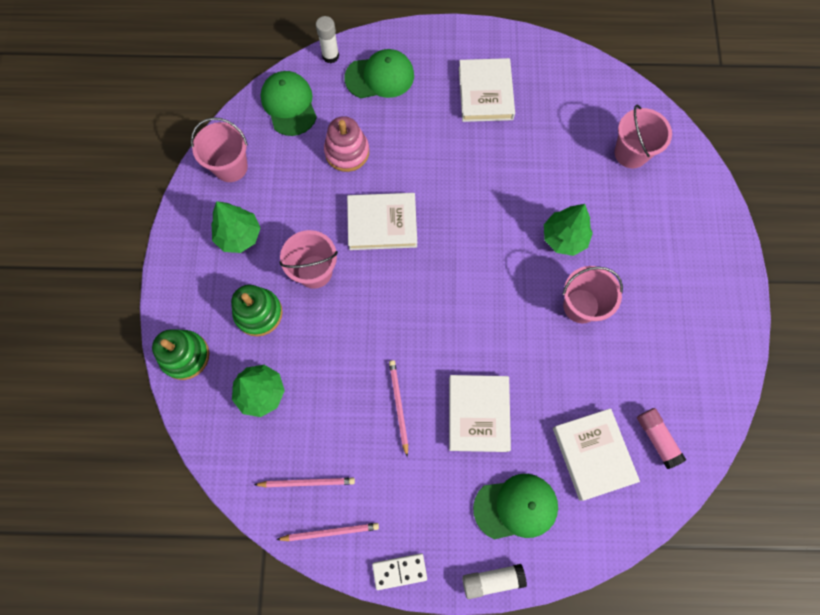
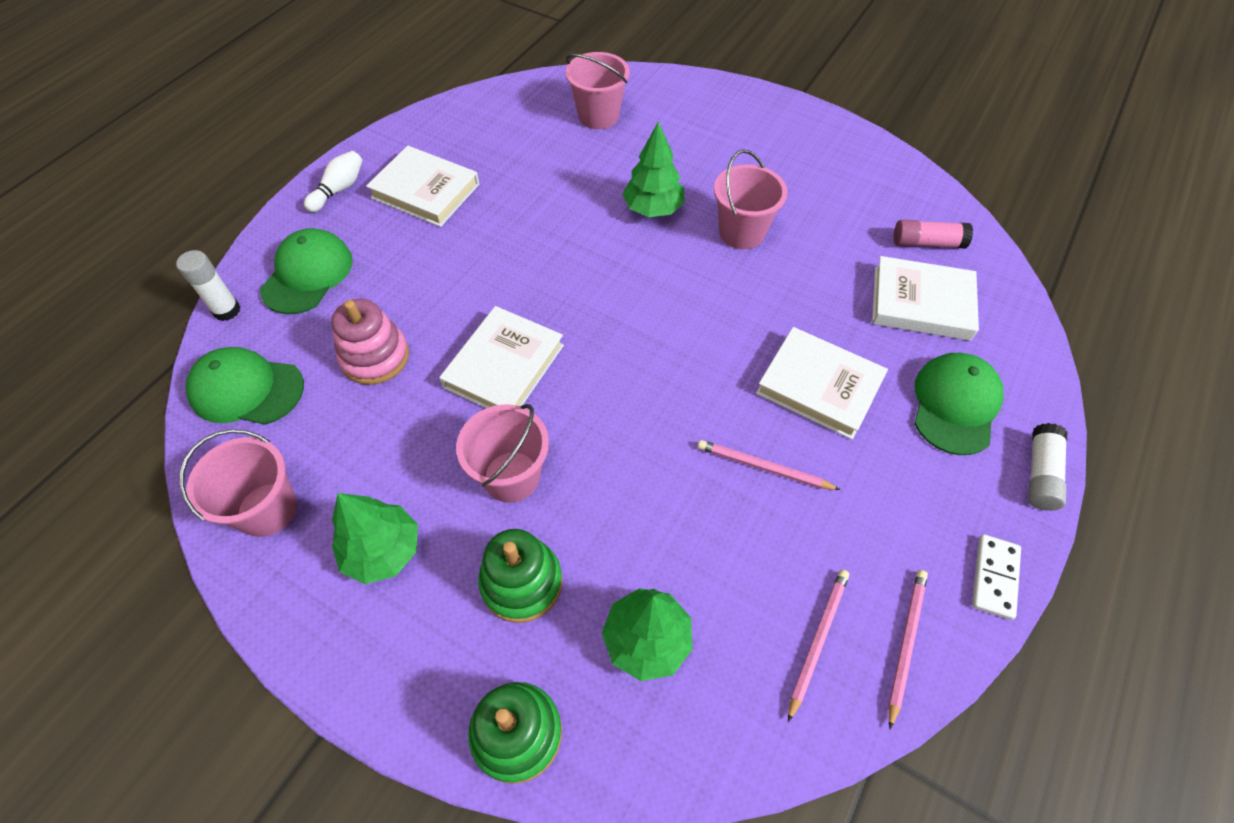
camera: 60 degrees left, 15 degrees down
none -> white bowling pin [304,151,362,212]

